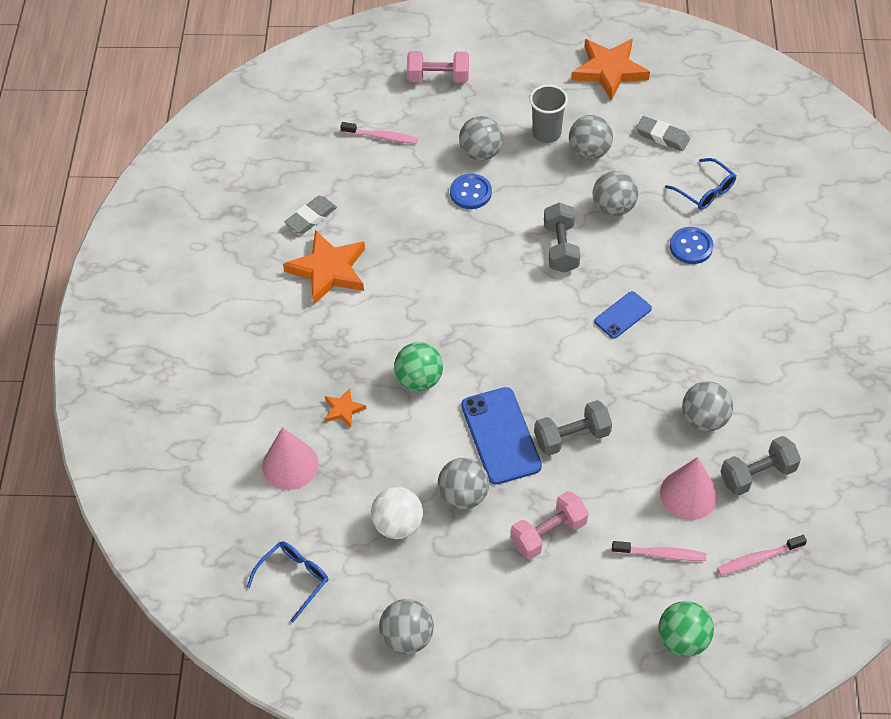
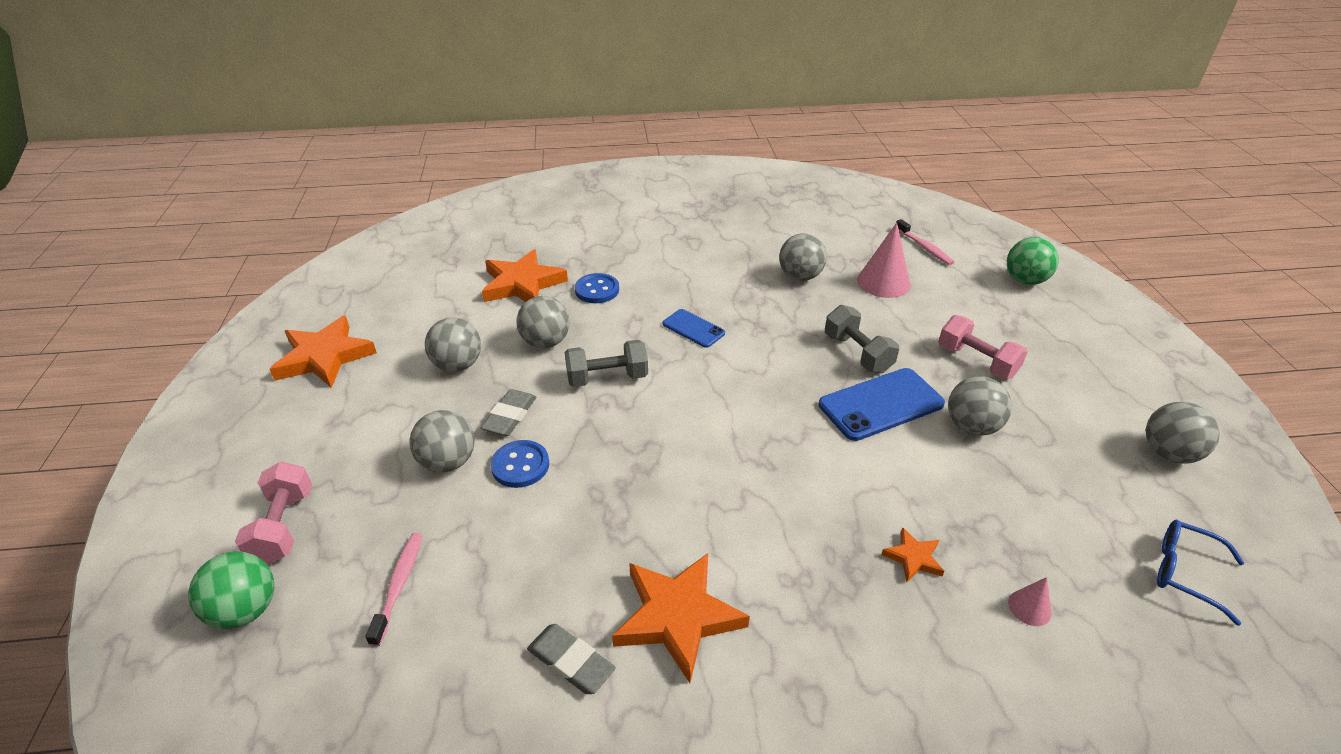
camera: 100 degrees left, 15 degrees down
pink cone [262,427,319,490] -> pink cone [1008,577,1051,626], size x0.50
white ball [371,487,423,539] -> none
green ball [394,342,443,391] -> green ball moved to [188,551,274,629]
grey cup [529,85,568,143] -> none
pink toothbrush [612,541,706,561] -> none
grey eraser [636,116,690,151] -> grey eraser moved to [481,389,536,436]
blue glasses [665,158,736,210] -> orange star [482,249,568,302]
grey dumbbell [721,436,801,496] -> none

